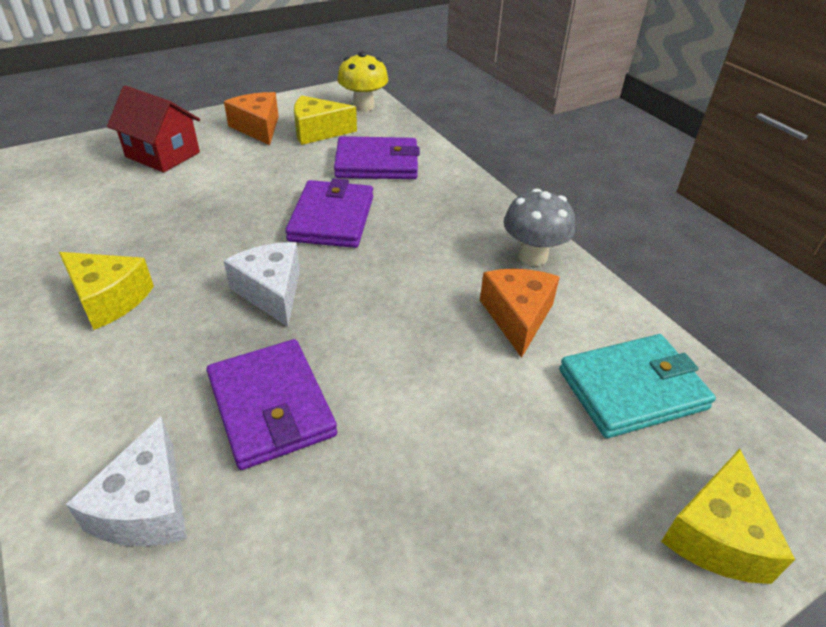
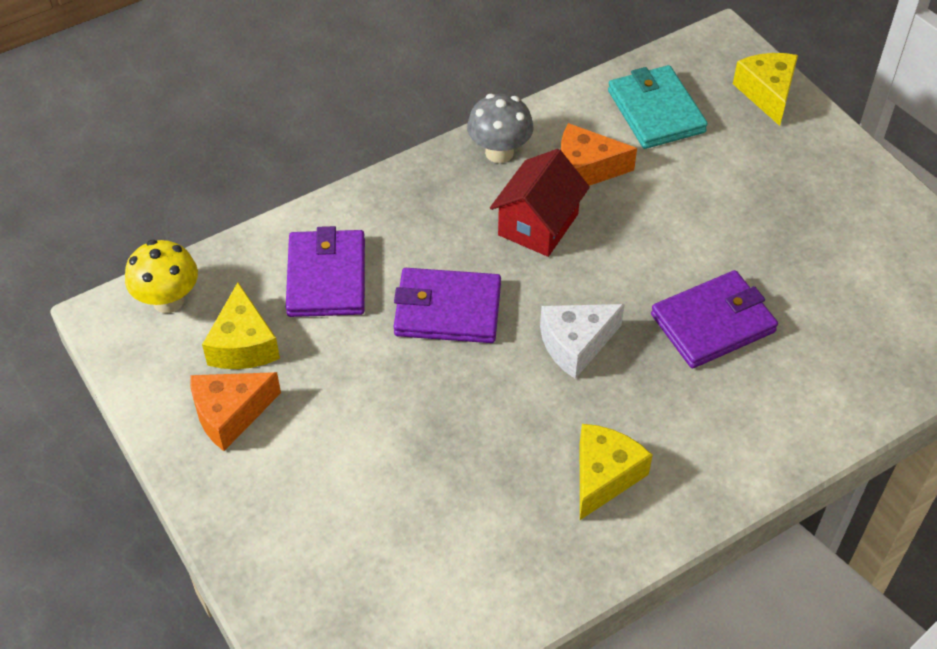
camera: 90 degrees left, 10 degrees up
white cheese [66,416,187,547] -> none
red house [107,85,200,173] -> red house moved to [490,149,590,257]
yellow cheese [661,449,795,584] -> yellow cheese turned 120 degrees counterclockwise [733,53,798,126]

